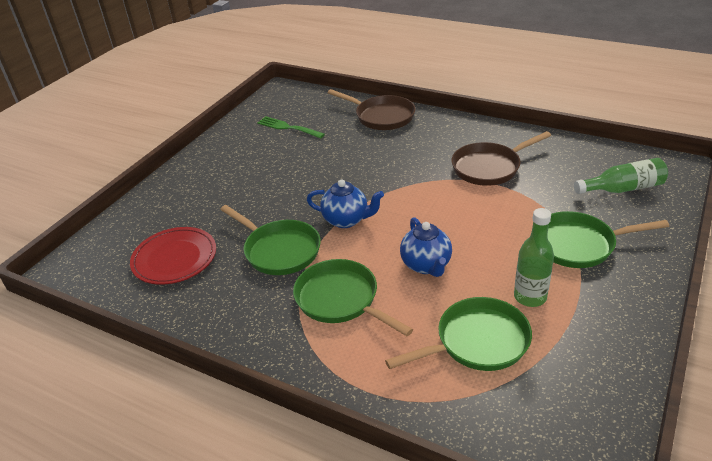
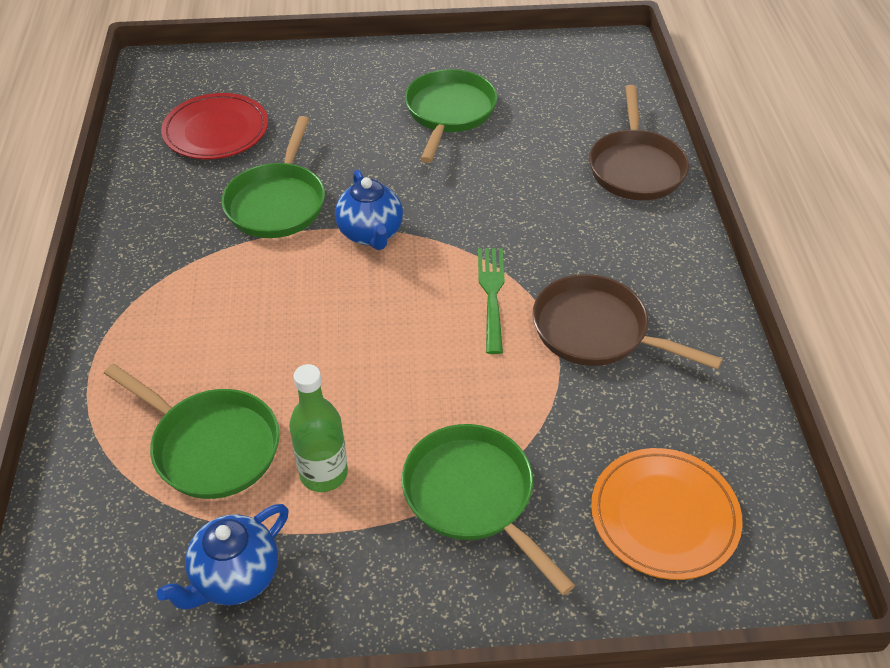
camera: 55 degrees right, 10 degrees up
green fork [257,116,325,139] -> green fork moved to [478,248,505,354]
green pan [293,259,413,336] -> green pan moved to [405,69,497,163]
blue teapot [400,217,452,277] -> blue teapot moved to [156,504,289,609]
green bottle [574,158,668,194] -> orange plate [591,448,743,580]

